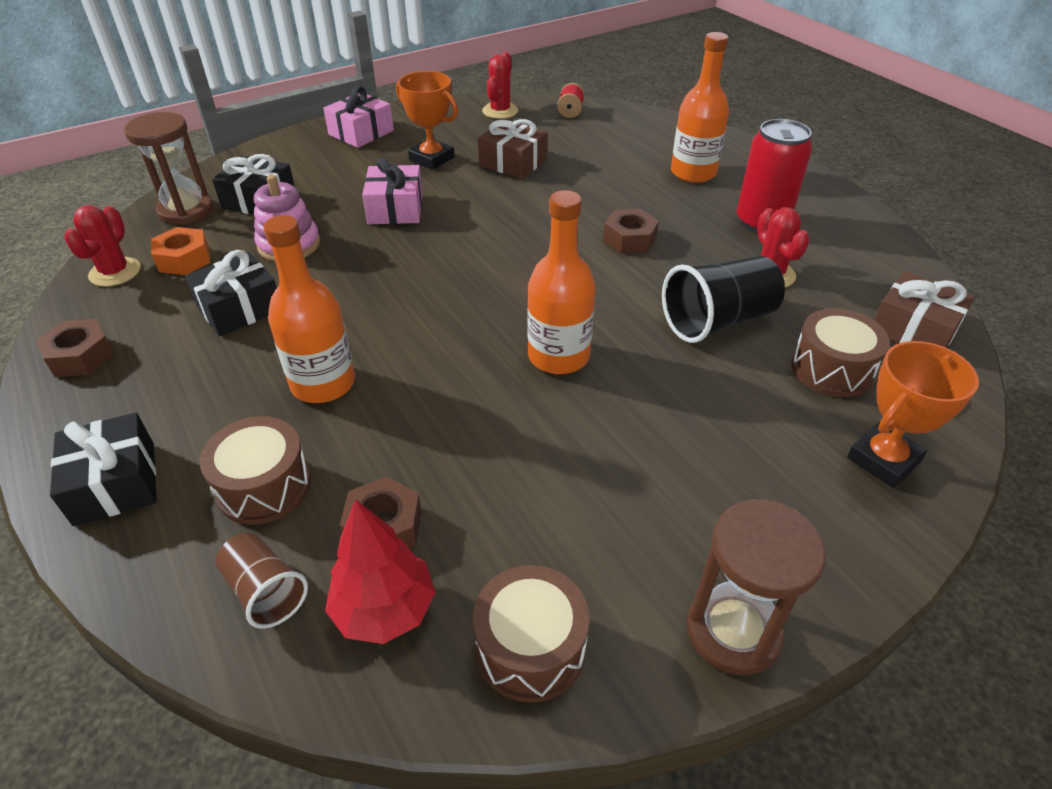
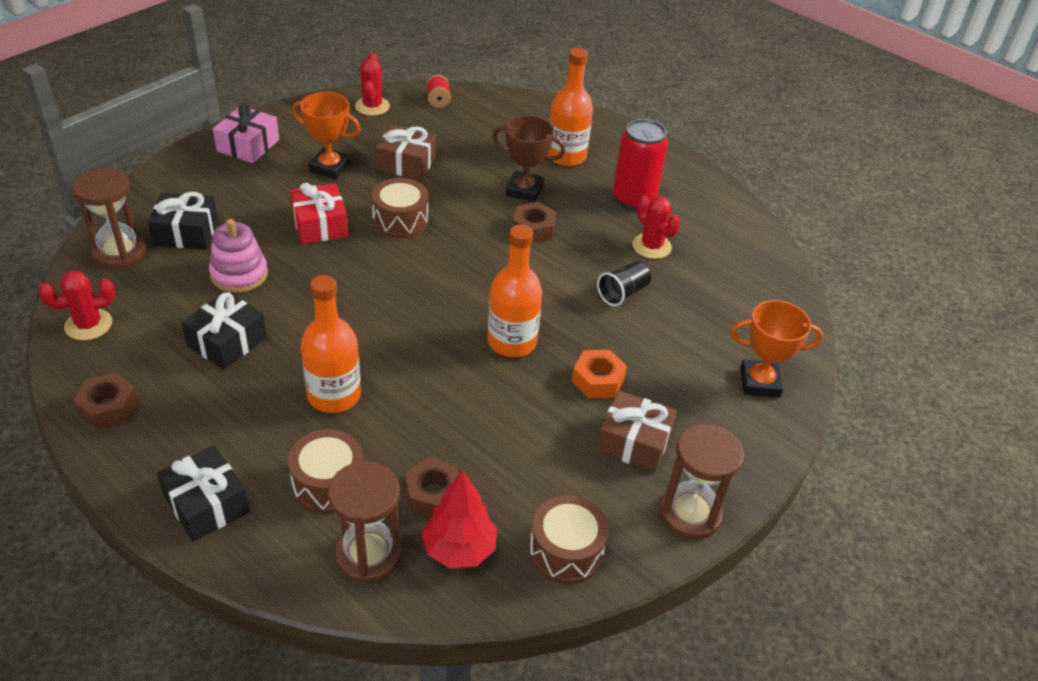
camera: 20 degrees left, 0 degrees up
red cactus [64,205,141,286] -> red cactus turned 75 degrees clockwise [38,271,115,340]
orange nut [151,227,211,275] -> orange nut moved to [572,350,627,398]
brown cup [215,533,308,629] -> brown hourglass [328,461,402,583]
pink gift [362,158,423,224] -> red gift [290,183,348,244]
black cup [662,256,785,343] -> black cup [597,261,651,307], size x0.59
brown drum [791,308,890,397] -> brown drum moved to [372,178,428,239]
orange trophy [847,341,979,488] -> orange trophy turned 60 degrees clockwise [730,300,823,398]
brown gift [874,271,975,348] -> brown gift moved to [596,391,677,472]
none -> brown trophy [492,115,565,202]

